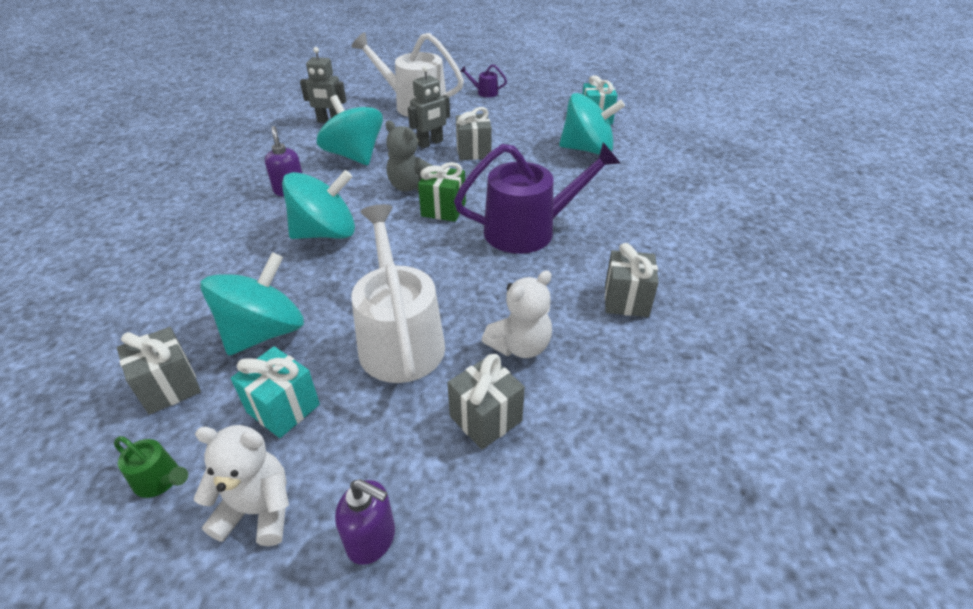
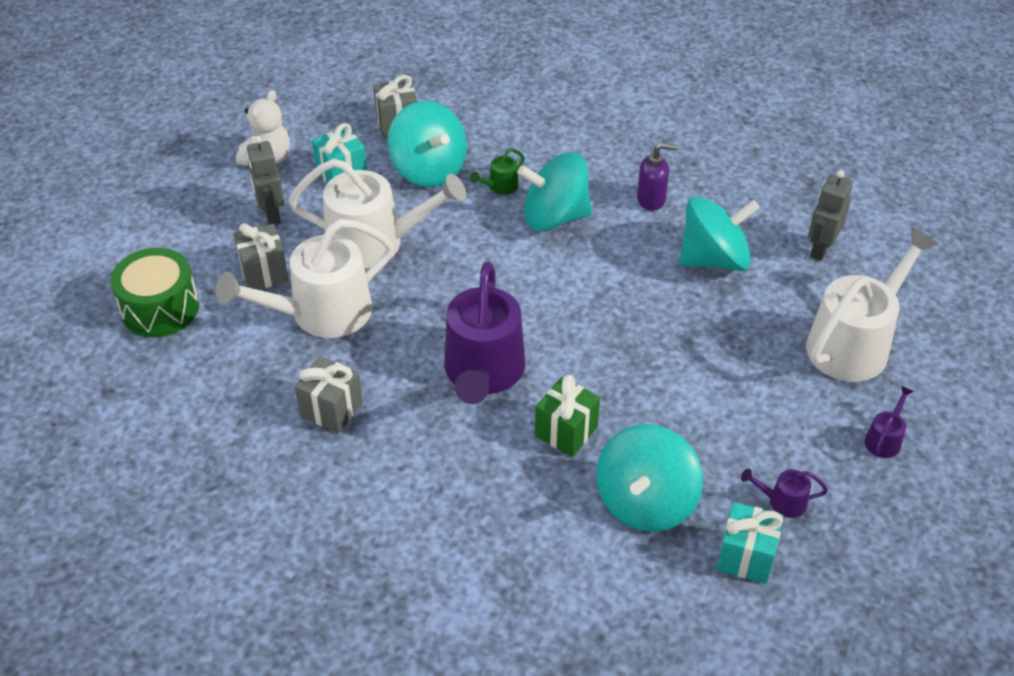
camera: 110 degrees right, 5 degrees up
green watering can [114,436,188,498] -> green watering can moved to [470,148,525,195]
turquoise spinning top [282,170,355,239] -> turquoise spinning top turned 90 degrees clockwise [518,152,592,232]
purple soap dispenser [335,479,395,565] -> none
grey teddy bear [385,120,433,192] -> none
grey robot [408,66,450,148] -> grey robot moved to [247,136,284,225]
green gift [418,162,466,222] -> green gift moved to [535,375,600,457]
grey gift [456,107,492,160] -> none
white teddy bear [482,270,552,358] -> white watering can [216,219,394,338]
none -> green drum [110,248,199,337]
none -> purple watering can [741,469,828,518]

